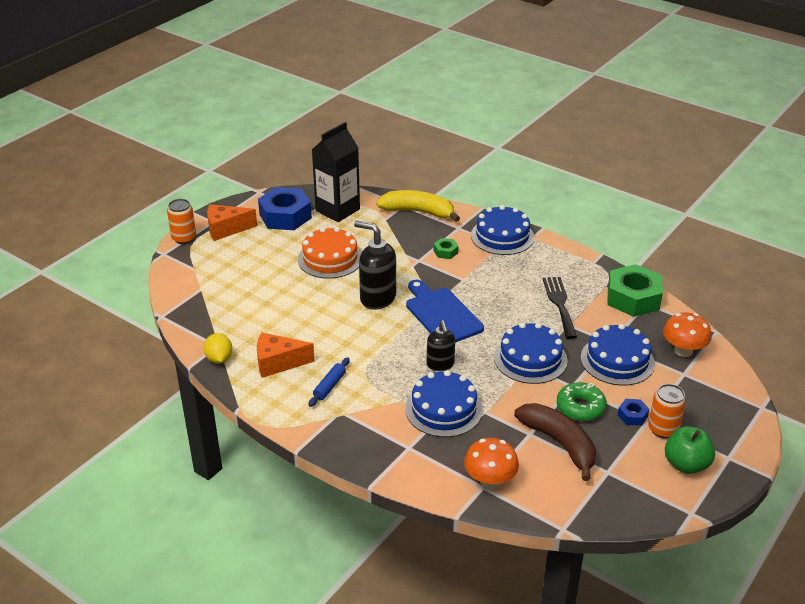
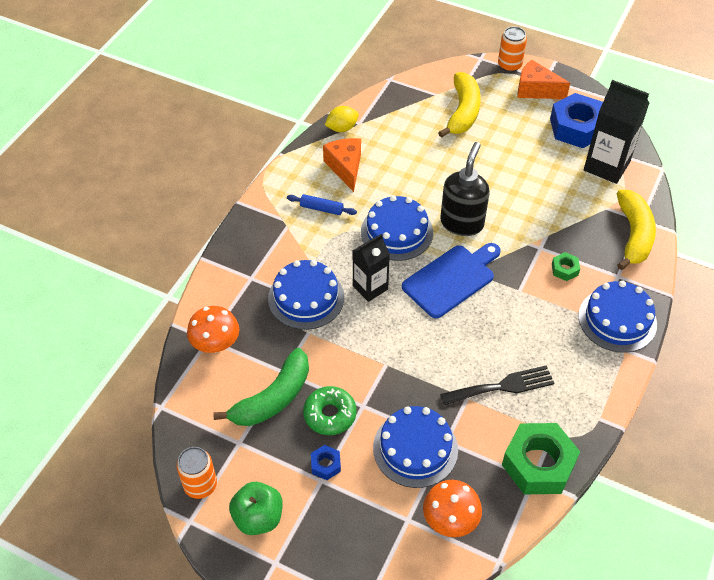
camera: 80 degrees right, 15 degrees up
orange cheese [207,204,257,241] -> orange cheese turned 45 degrees counterclockwise [517,59,570,99]
orange cake [298,227,362,279] -> none
black soap dispenser [427,320,455,371] -> black carton [353,234,390,302]
blue cake [494,323,568,384] -> blue cake moved to [361,195,433,261]
brown banana [514,403,596,481] -> green banana [213,348,309,426]
orange can [648,384,686,438] -> orange can moved to [176,447,217,499]
none -> yellow banana [438,72,481,138]

